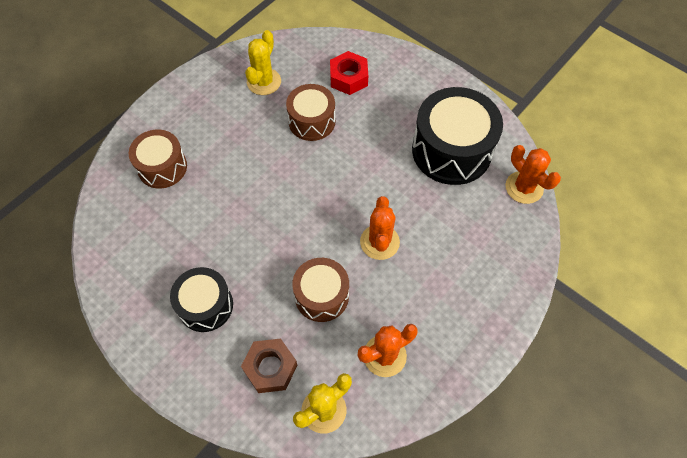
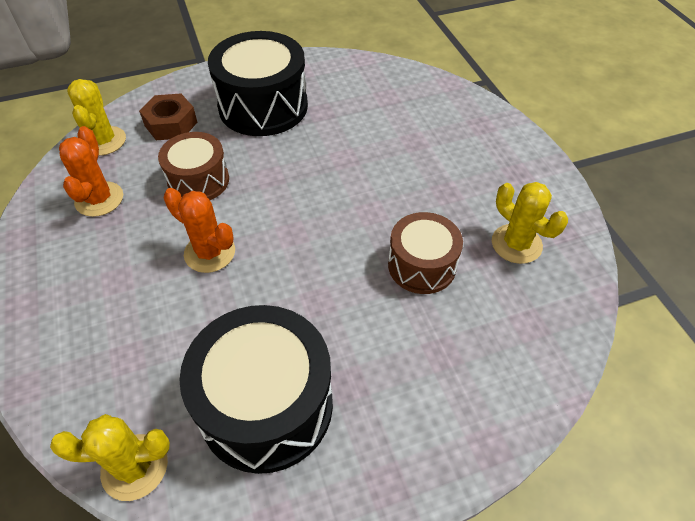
camera: 120 degrees right, 10 degrees down
brown drum [129,130,187,189] -> none
black drum [170,267,233,332] -> black drum [208,31,308,136], size x1.65
red nut [330,51,368,95] -> none
orange cactus [505,145,561,204] -> yellow cactus [50,414,170,501]

